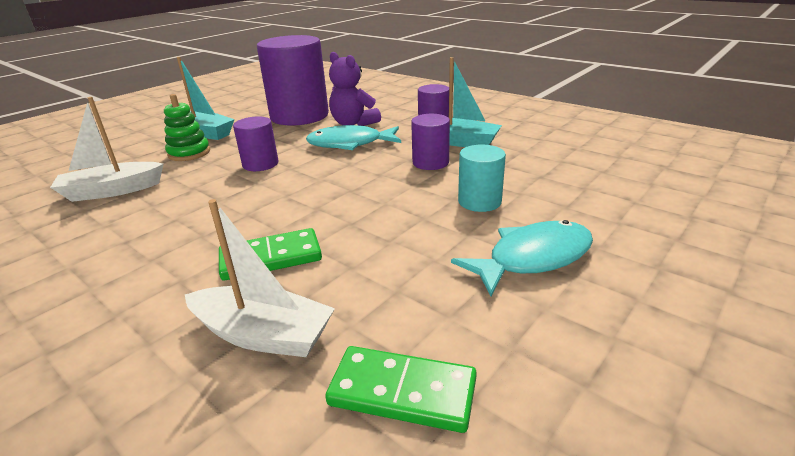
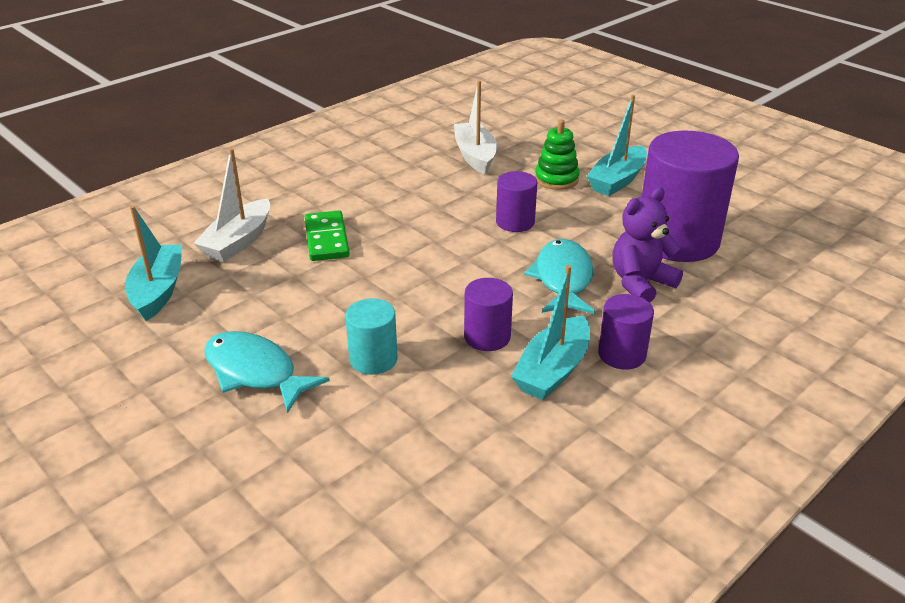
camera: 95 degrees right, 5 degrees up
green domino [325,346,477,433] -> turquoise boat [125,205,182,321]
turquoise fish [451,220,593,296] -> turquoise fish turned 150 degrees clockwise [204,331,330,414]

